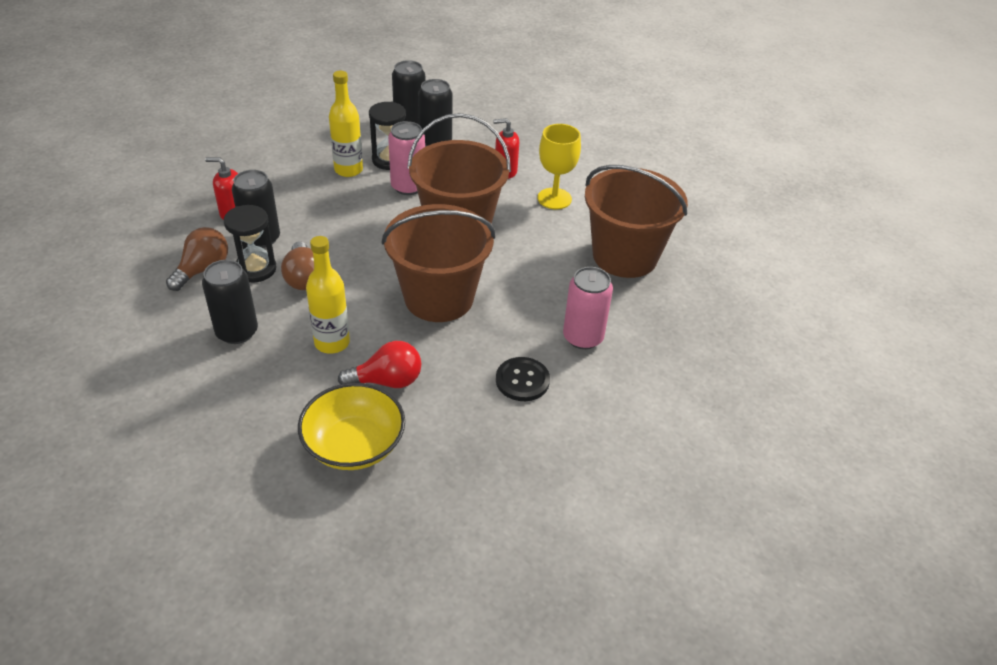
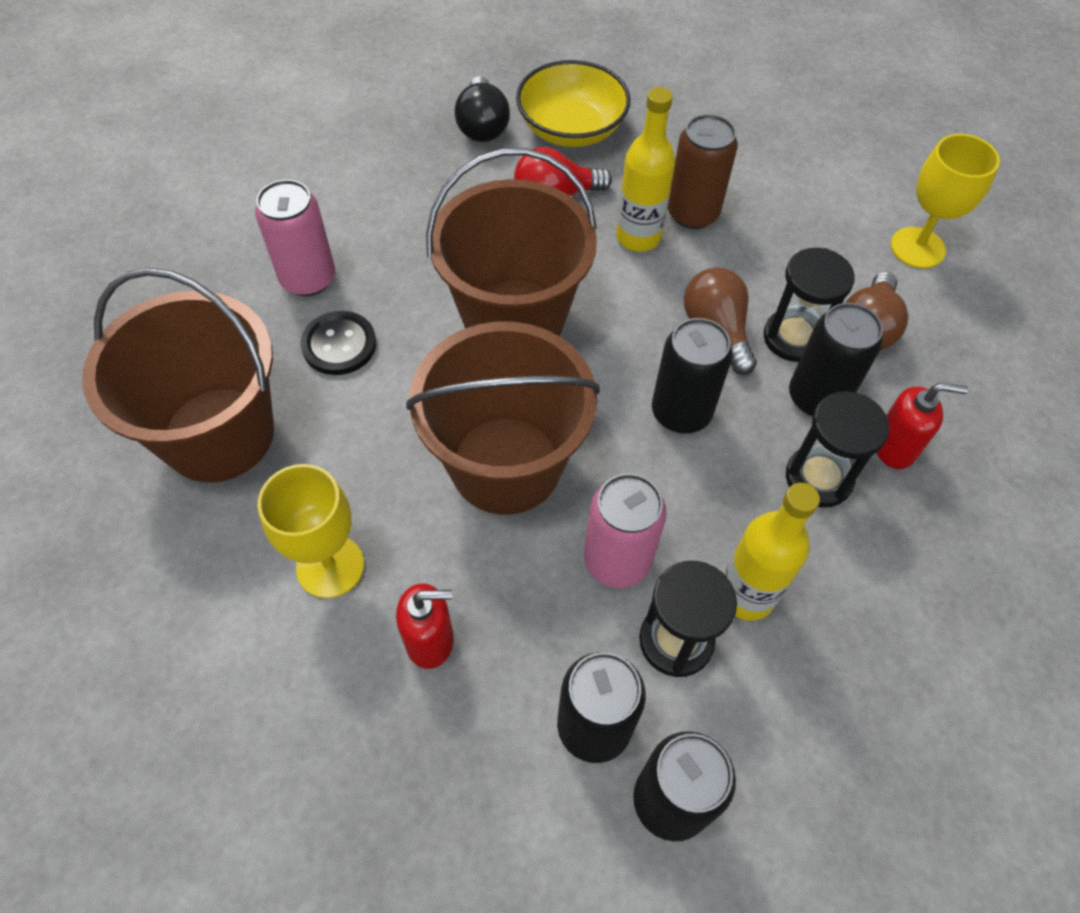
camera: 175 degrees right, 15 degrees up
black can [202,260,258,344] -> black can moved to [652,318,733,434]
black button [496,357,550,401] -> black button moved to [301,311,376,375]
none -> black light bulb [454,76,510,142]
none -> brown can [668,114,738,229]
none -> black hourglass [786,391,889,508]
none -> yellow goblet [891,134,1000,269]

